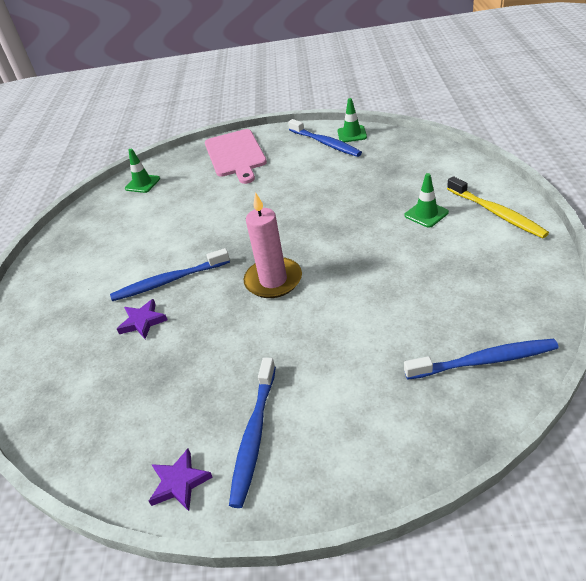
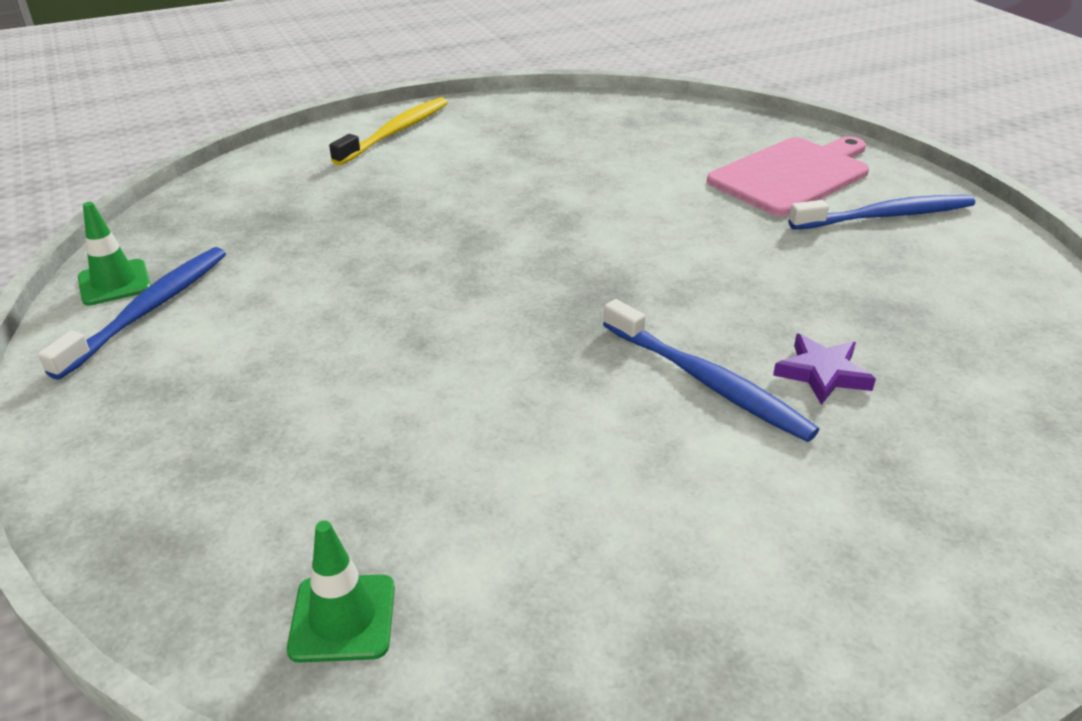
camera: 120 degrees left, 5 degrees down
purple star [149,449,213,511] -> none
pink cutting board [205,129,267,184] -> pink cutting board moved to [707,136,869,216]
pink candle [244,192,302,298] -> none
green traffic cone [404,173,449,228] -> none
blue toothbrush [404,339,559,380] -> none

